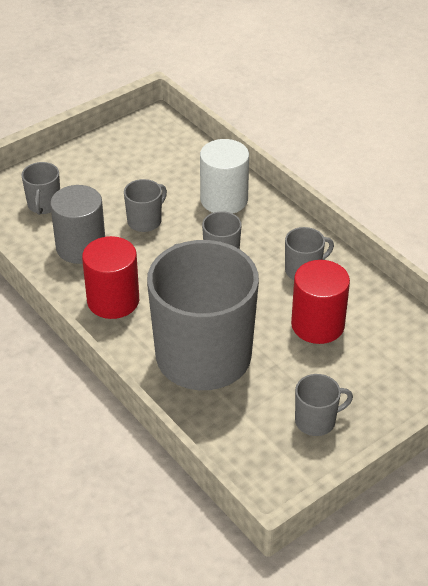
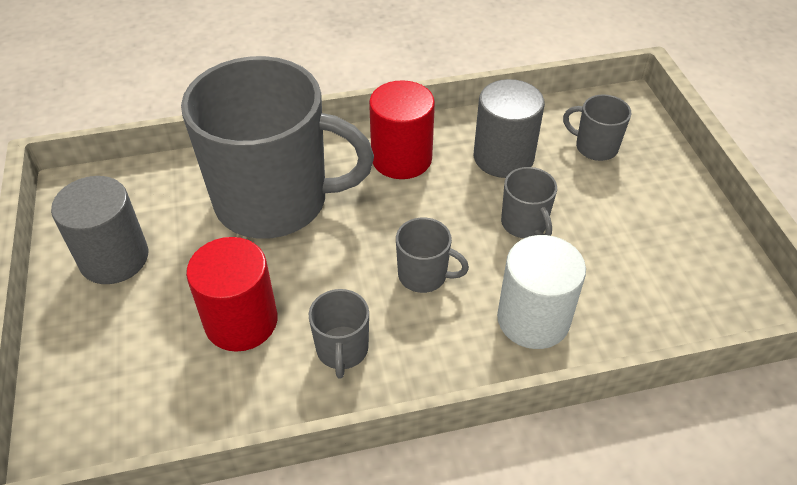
camera: 115 degrees right, 5 degrees up
grey mug [295,374,353,436] -> grey cylinder [51,176,148,284]

